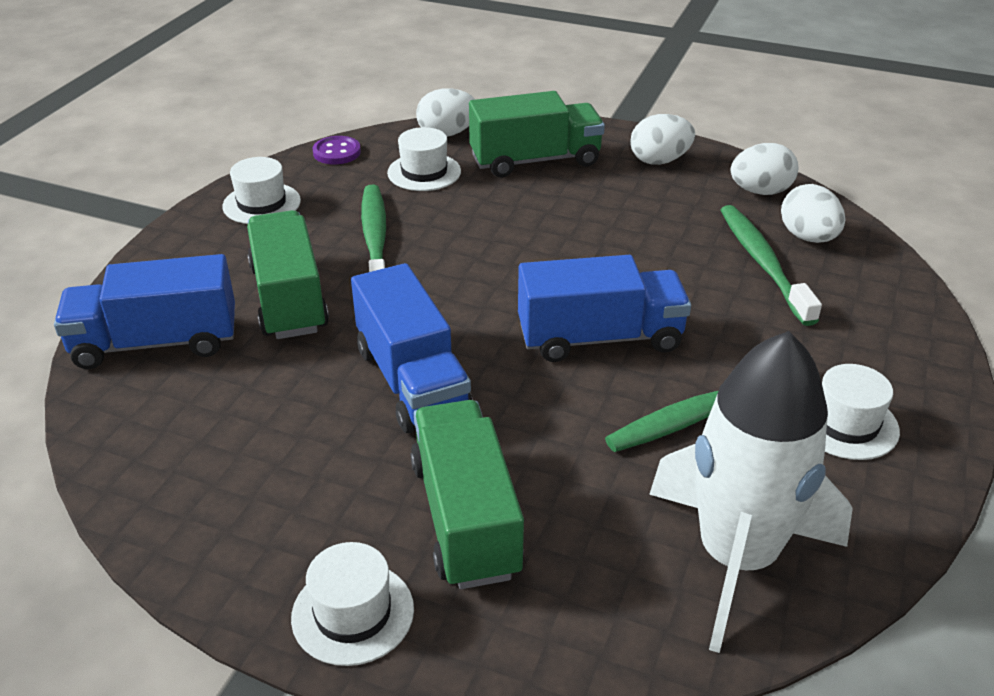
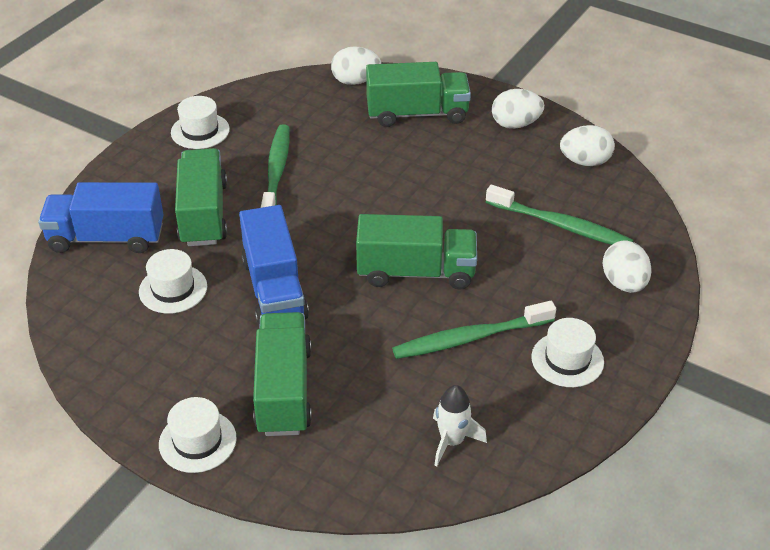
camera: 10 degrees right, 5 degrees up
purple button [313,136,361,164] -> none
white hat [387,127,461,191] -> white hat moved to [139,249,207,314]
blue truck [518,255,691,362] -> green truck [356,214,477,290]
white rocket [649,331,853,653] -> white rocket [433,385,487,467], size x0.45
green toothbrush [721,205,822,326] -> green toothbrush turned 120 degrees clockwise [486,185,633,245]
white egg [781,184,845,243] -> white egg moved to [602,241,651,293]

